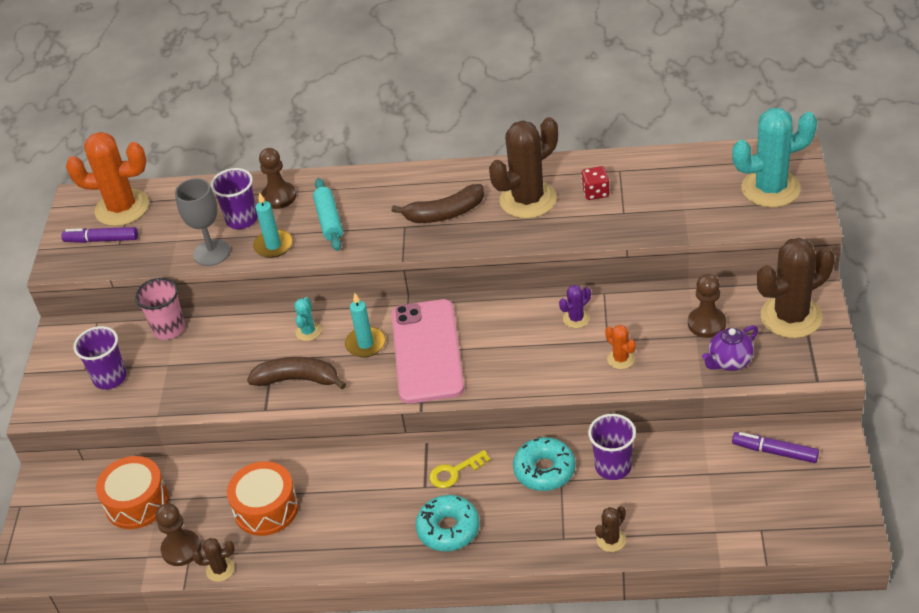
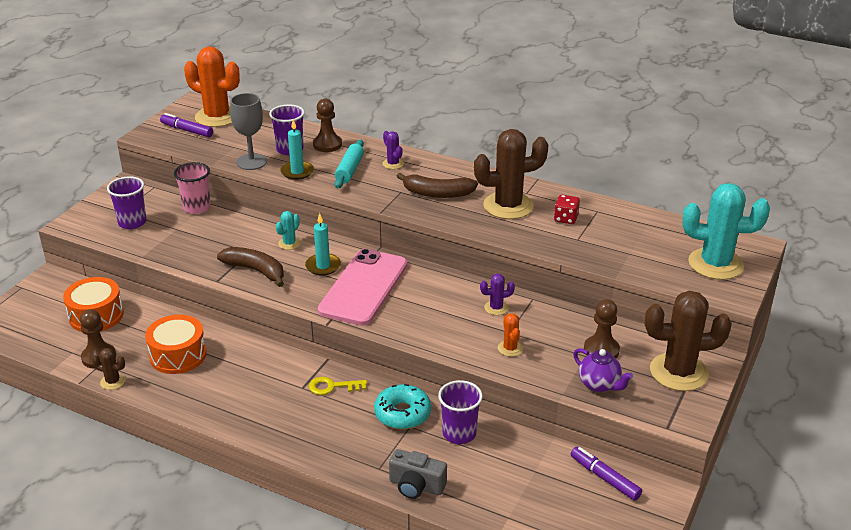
camera: 20 degrees right, 10 degrees down
turquoise donut [416,495,480,551] -> none
brown cactus [595,506,626,552] -> grey camera [389,449,447,499]
purple teapot [702,325,758,371] -> purple teapot turned 120 degrees counterclockwise [573,348,633,392]
none -> purple cactus [382,131,404,169]

